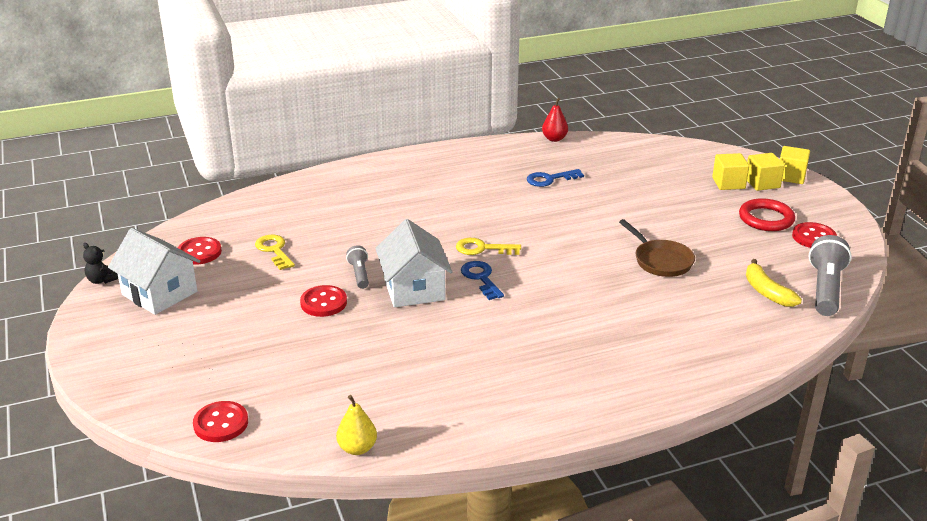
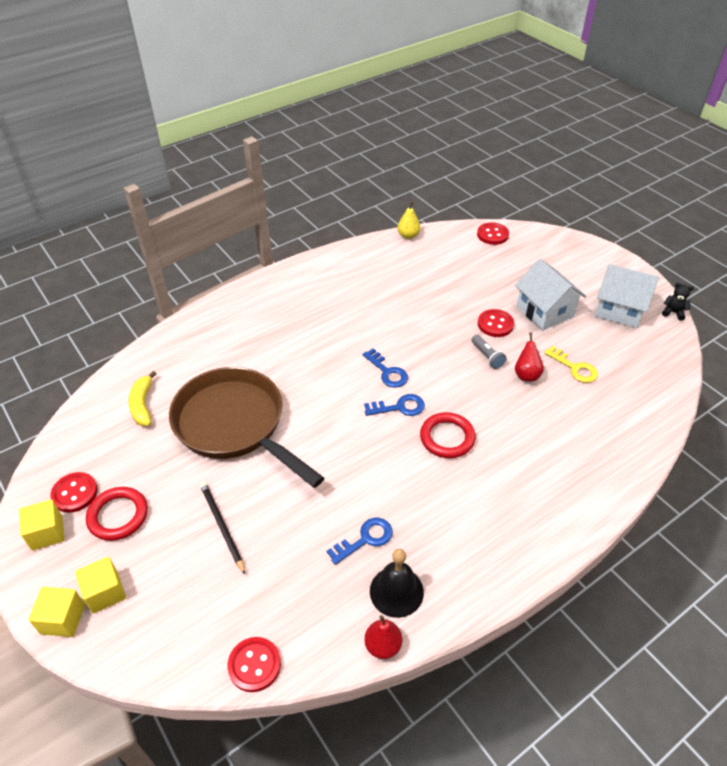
camera: 165 degrees right, 15 degrees up
red button [178,237,222,265] -> red button moved to [227,637,281,692]
white house [375,219,453,307] -> white house moved to [515,259,586,330]
yellow key [456,238,521,255] -> blue key [364,394,425,416]
brown pan [619,219,695,277] -> brown pan [169,367,324,488], size x2.04
yellow cube [712,153,749,190] -> yellow cube moved to [19,499,65,550]
yellow banana [746,259,802,307] -> yellow banana turned 150 degrees counterclockwise [129,371,157,426]
grey flashlight [809,235,852,316] -> none
none -> black pencil [200,482,245,574]
none -> black bell [370,549,424,618]
none -> red ring [420,412,476,458]
none -> red pear [515,333,544,381]

